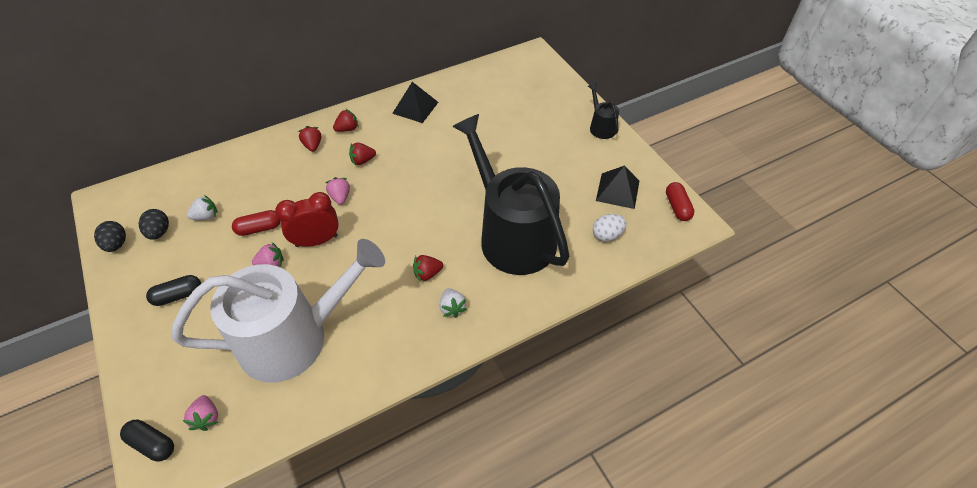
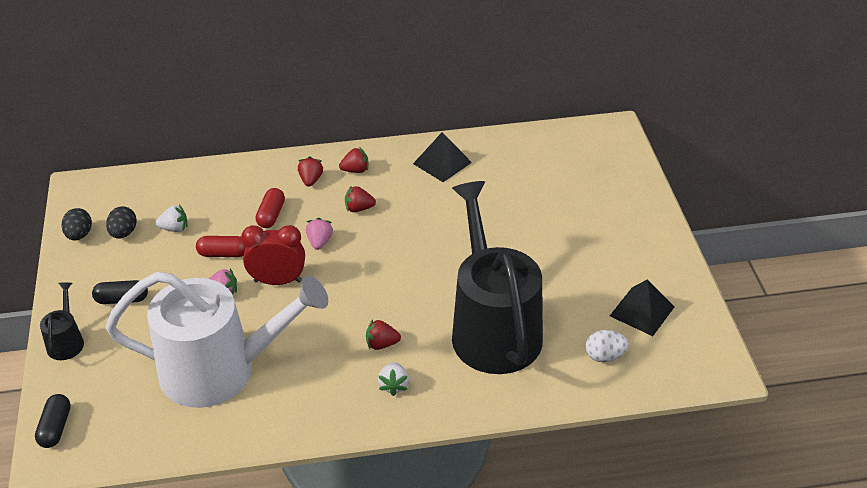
camera: 20 degrees right, 10 degrees down
black capsule [120,420,174,461] -> black capsule turned 45 degrees clockwise [35,394,71,448]
pink strawberry [182,395,218,431] -> none
black watering can [588,83,619,139] -> black watering can moved to [40,282,84,360]
red capsule [666,182,694,221] -> red capsule moved to [255,188,285,228]

